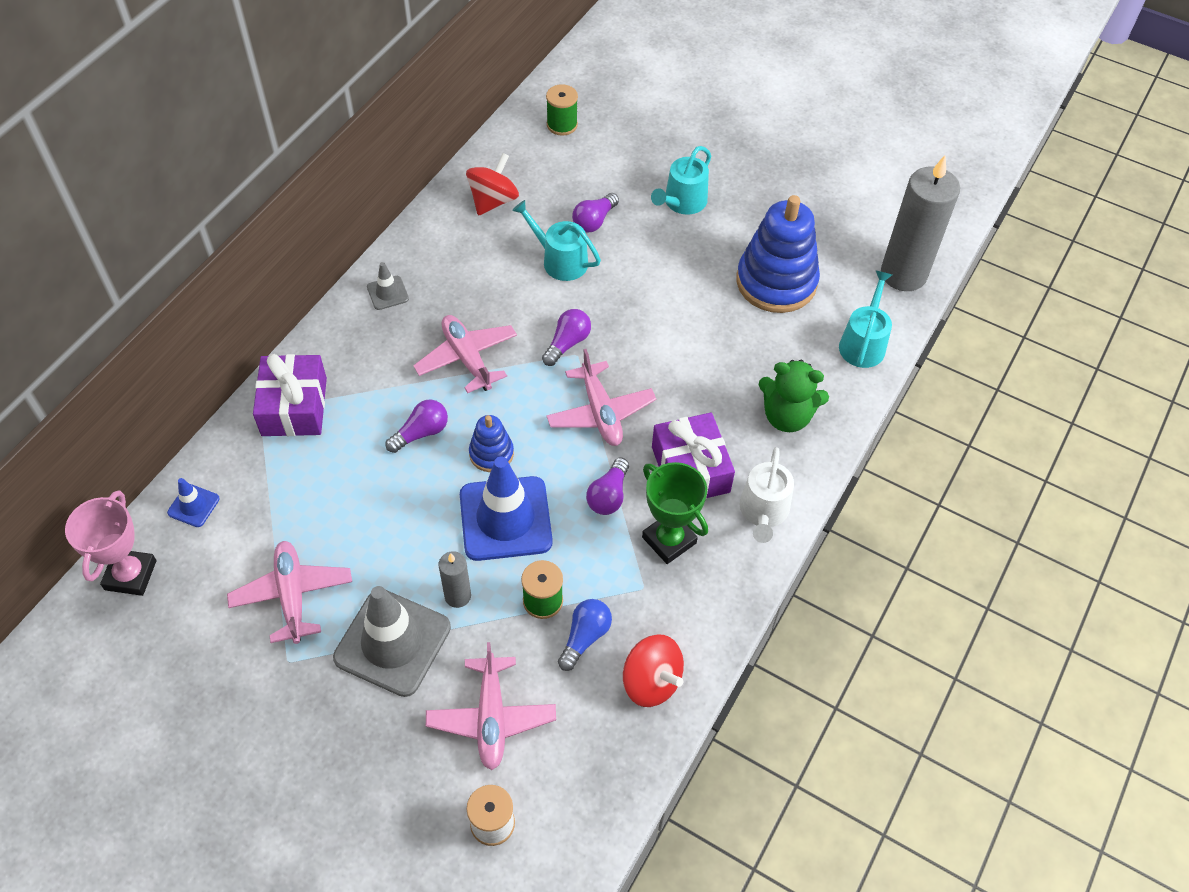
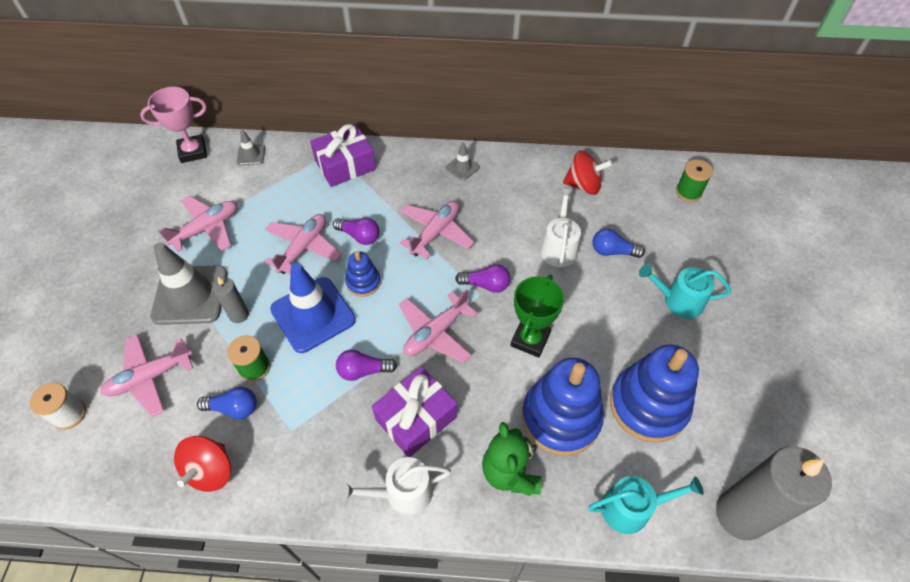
camera: 65 degrees right, 0 degrees up
blue traffic cone [167,478,220,527] -> grey traffic cone [237,130,265,165]
turquoise watering can [512,200,601,281] -> white watering can [540,188,581,267]
purple light bulb [572,193,619,233] -> blue light bulb [593,228,645,258]
green trophy [642,462,708,564] -> green trophy moved to [511,274,564,358]
none -> pink plane [265,214,342,274]
none -> blue stacking toy [522,358,604,456]

